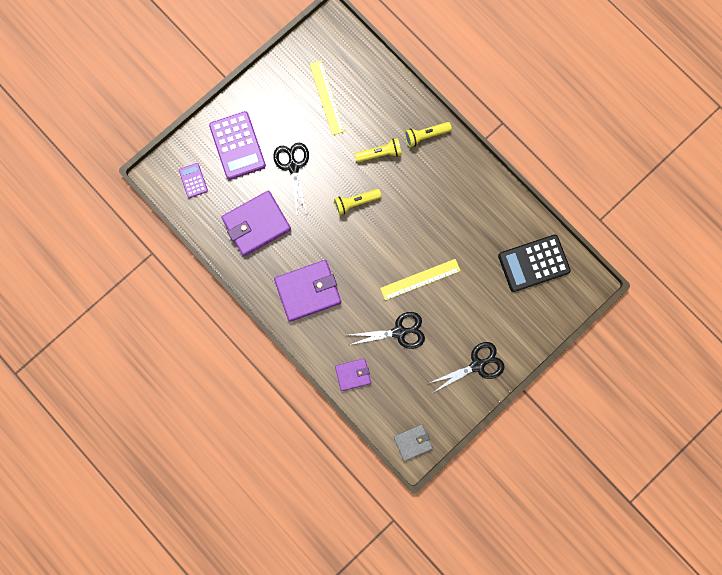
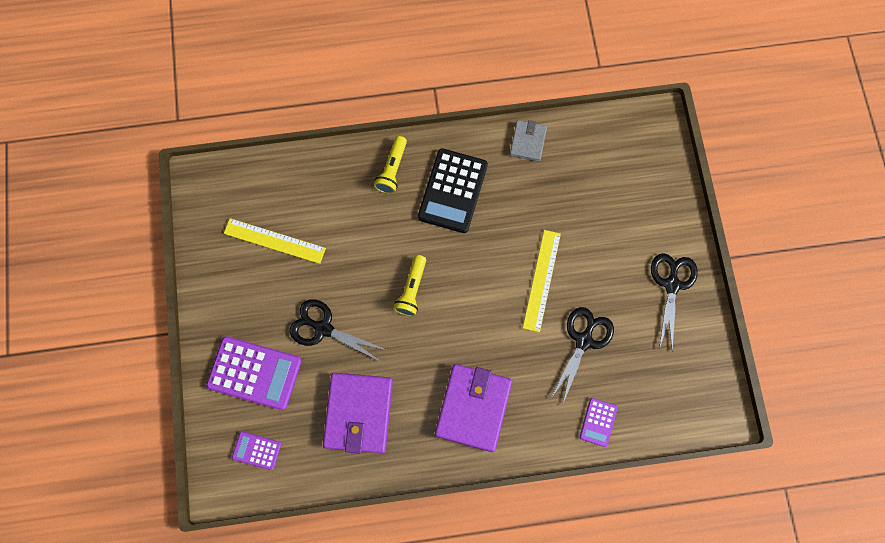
camera: 55 degrees left, 5 degrees down
purple wallet [335,358,371,391] -> purple calculator [580,398,618,447]
yellow flashlight [355,138,402,162] -> none
grey wallet [394,424,433,461] -> grey wallet moved to [510,120,547,162]
black calculator [498,235,571,292] -> black calculator moved to [418,149,488,233]

